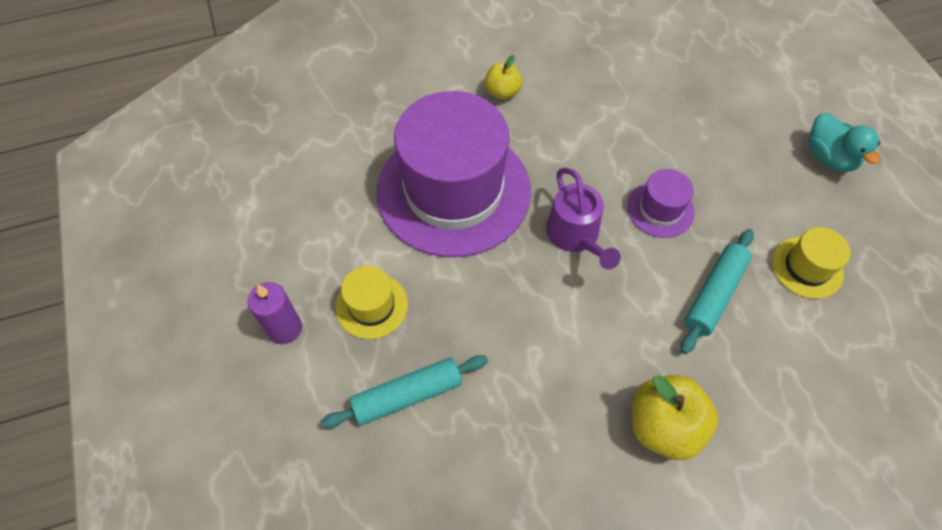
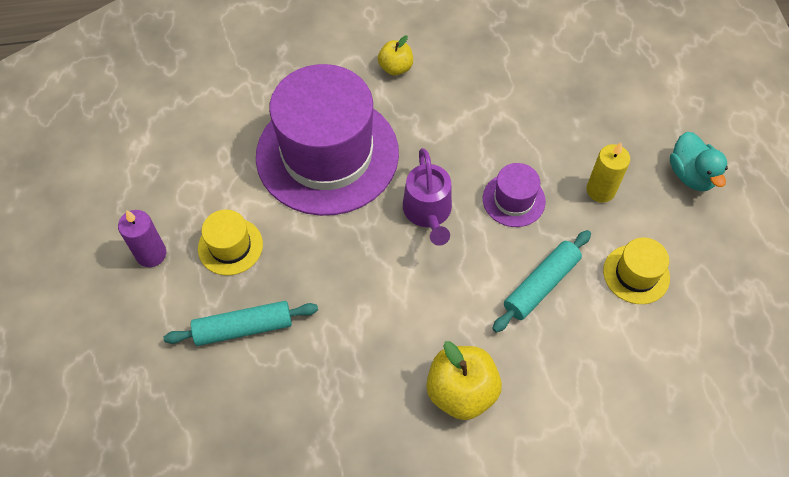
camera: 10 degrees right, 0 degrees up
none -> yellow candle [586,142,630,203]

